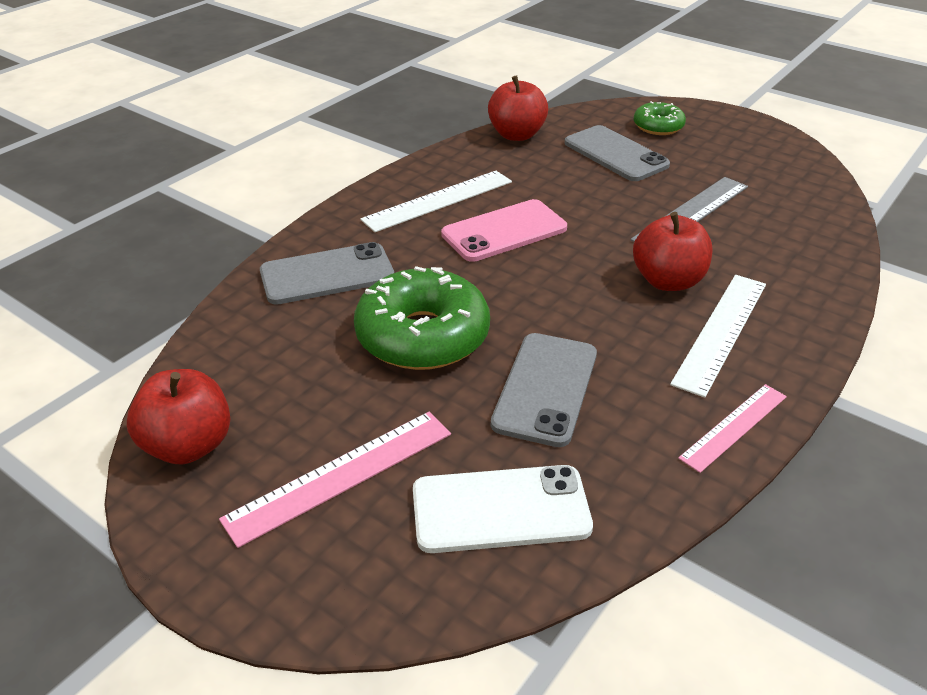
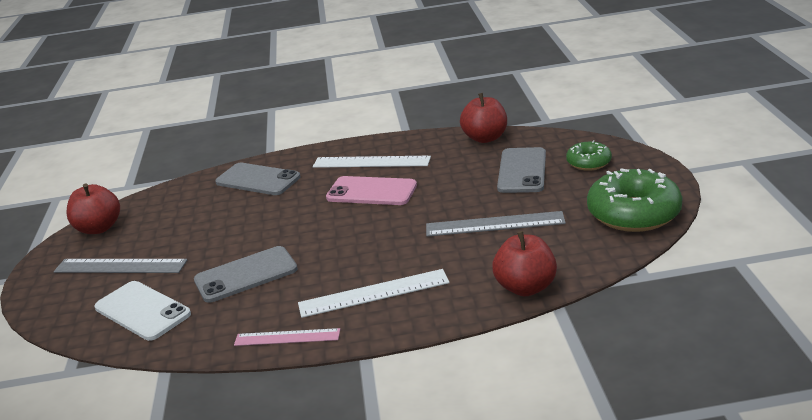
camera: 50 degrees right, 10 degrees down
pink ruler [219,412,451,548] -> grey ruler [54,259,187,273]
green donut [354,266,490,370] -> green donut moved to [587,168,683,232]
red apple [633,212,713,291] -> red apple moved to [492,231,557,297]

